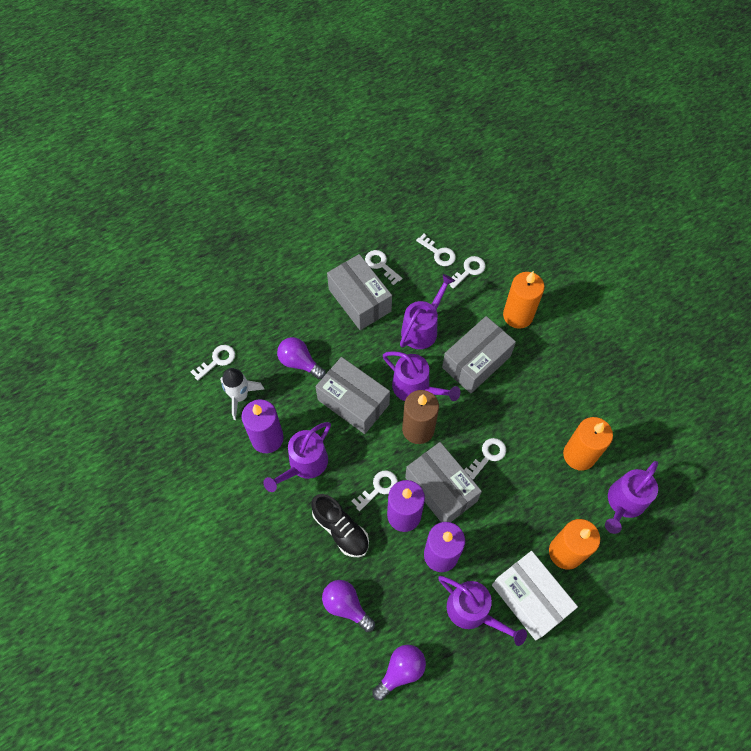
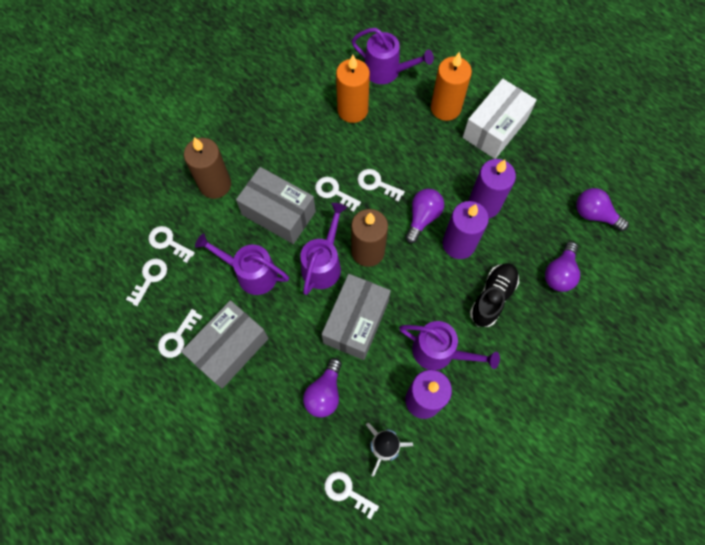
camera: 105 degrees left, 5 degrees up
white key [351,470,398,511] -> white key moved to [315,177,361,212]
grey box [405,442,482,522] -> purple light bulb [405,189,444,243]
purple watering can [438,576,527,646] -> none
orange candle [503,271,545,329] -> brown candle [184,137,231,199]

